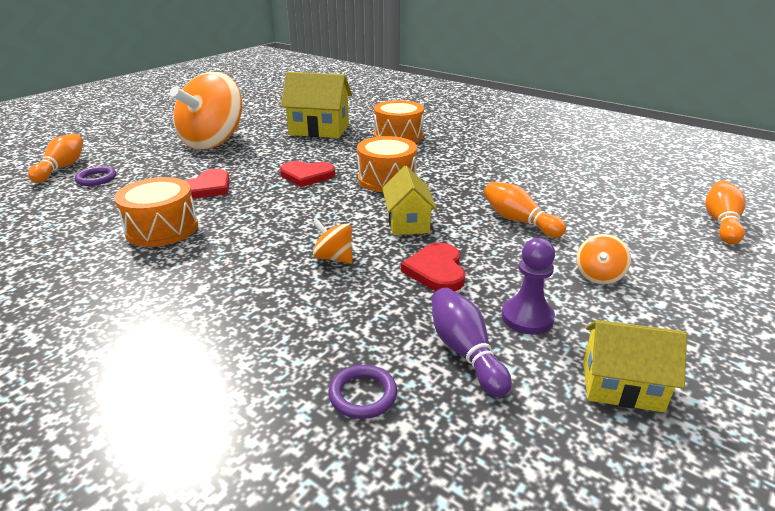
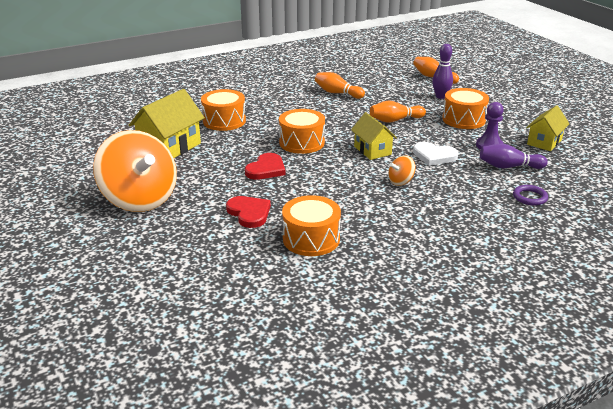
camera: 65 degrees left, 0 degrees up
orange bowling pin [28,134,83,183] -> orange bowling pin moved to [315,72,365,99]
purple ring [75,166,116,186] -> none
yellow house [382,166,437,235] -> yellow house turned 45 degrees clockwise [351,113,397,160]
red heart [401,243,465,291] -> white heart [413,142,458,166]
orange spinning top [576,234,631,285] -> orange drum [442,88,489,129]
none -> purple bowling pin [432,44,453,99]

